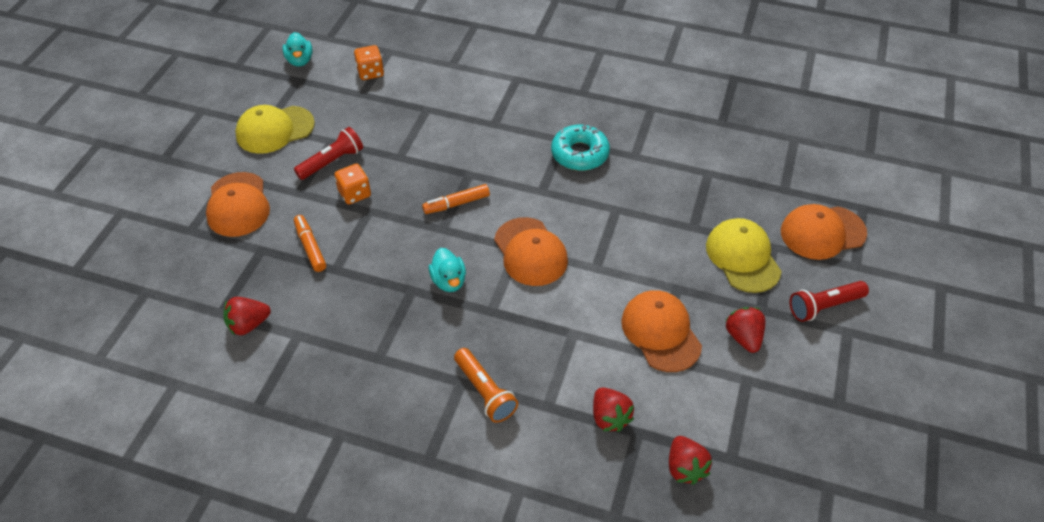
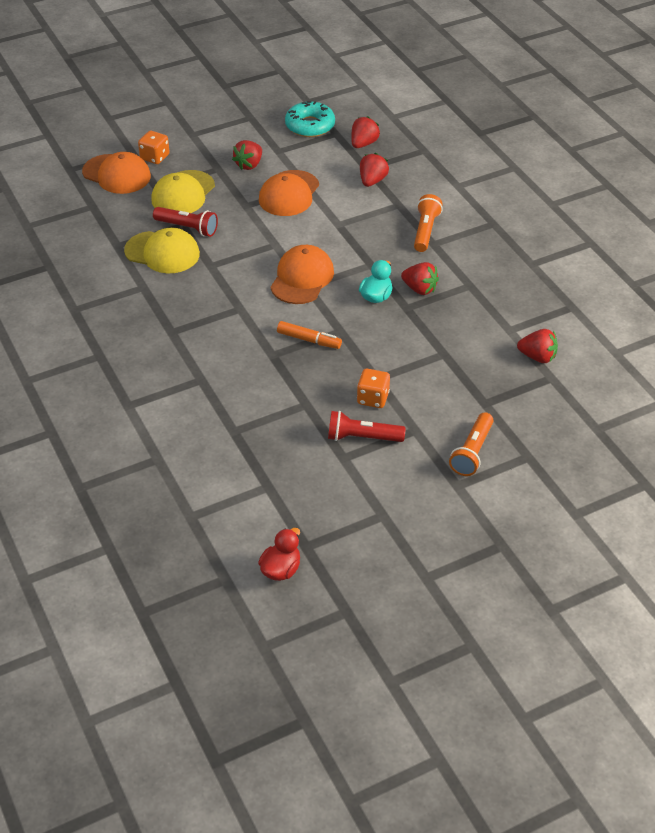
camera: 135 degrees left, 5 degrees down
orange cap [206,172,270,237] -> orange flashlight [449,412,494,476]
yellow cap [235,105,315,154] -> yellow cap moved to [124,228,200,273]
turquoise duck [283,32,313,66] -> red duck [258,528,300,581]
orange marker [294,215,326,272] -> none
orange dice [354,45,384,80] -> orange dice moved to [138,131,170,164]
turquoise donut [551,125,610,171] -> turquoise donut moved to [285,101,335,137]
red flashlight [790,281,869,322] -> red flashlight moved to [153,207,218,237]
none -> red strawberry [401,262,439,295]

